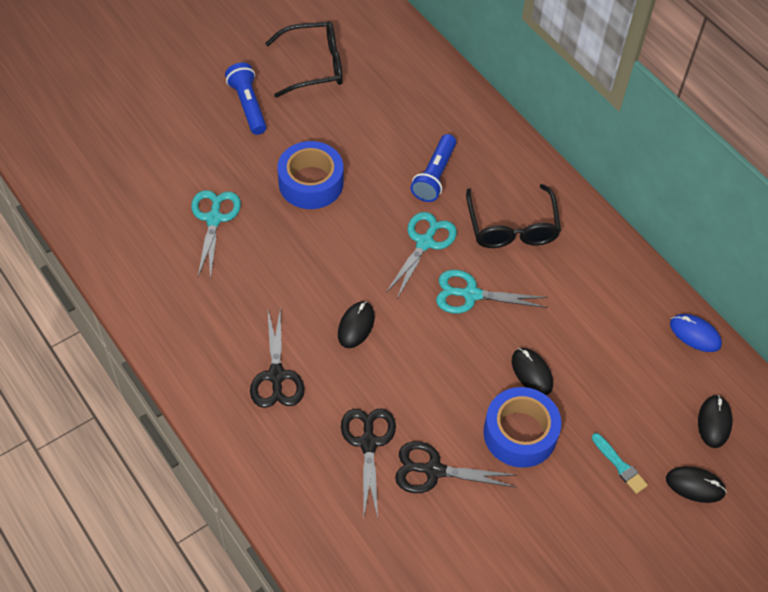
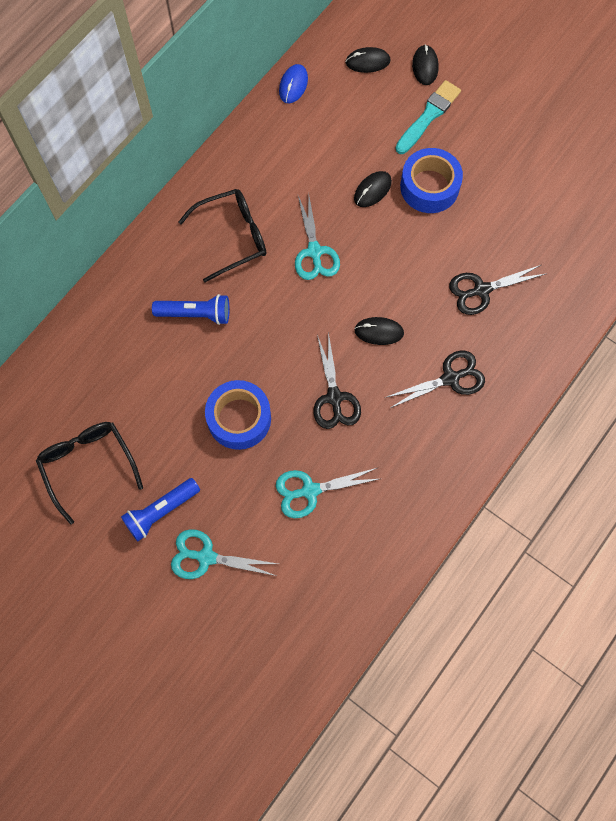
camera: 105 degrees left, 15 degrees up
turquoise scissors [386,212,457,299] -> turquoise scissors moved to [171,529,278,579]
black scissors [395,441,516,493] -> black scissors moved to [313,332,361,429]
turquoise brush [592,433,648,494] -> turquoise brush [396,80,461,154], size x1.68

